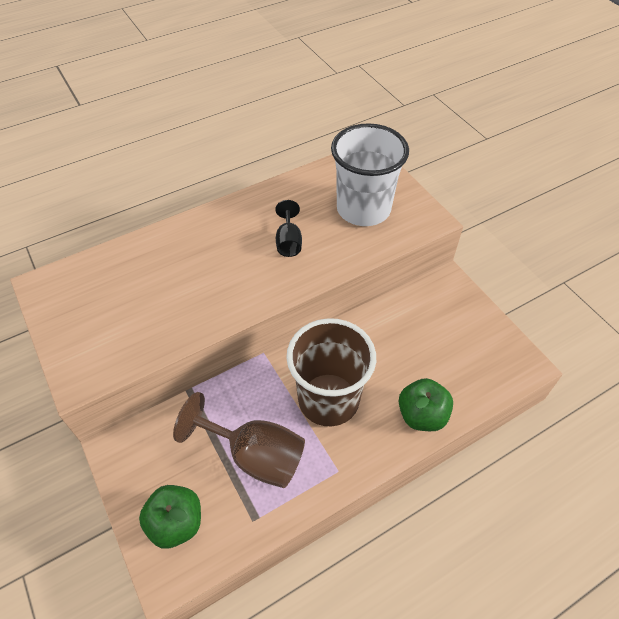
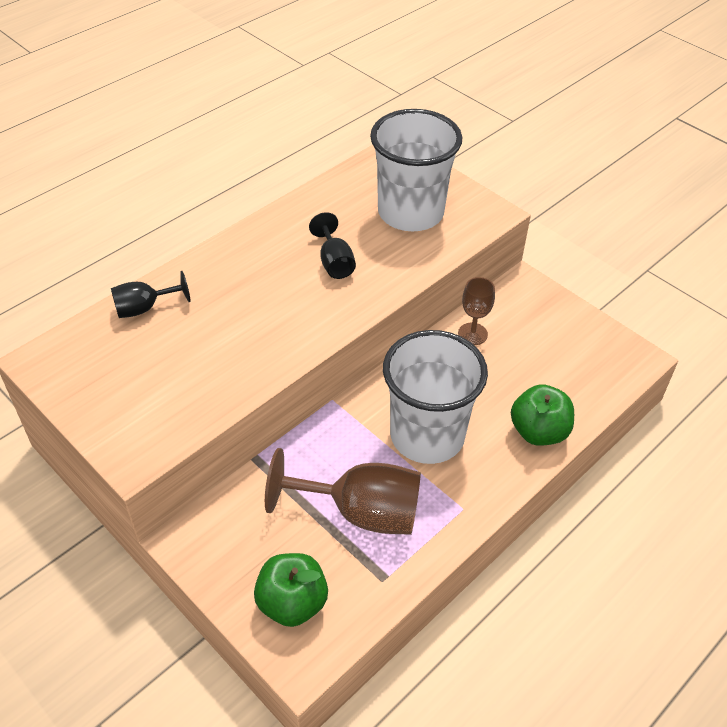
camera: 15 degrees left, 5 degrees down
brown cup [286,318,376,426] -> white cup [383,330,488,464]
none -> black goblet [111,271,191,318]
none -> brown goblet [458,277,495,345]

